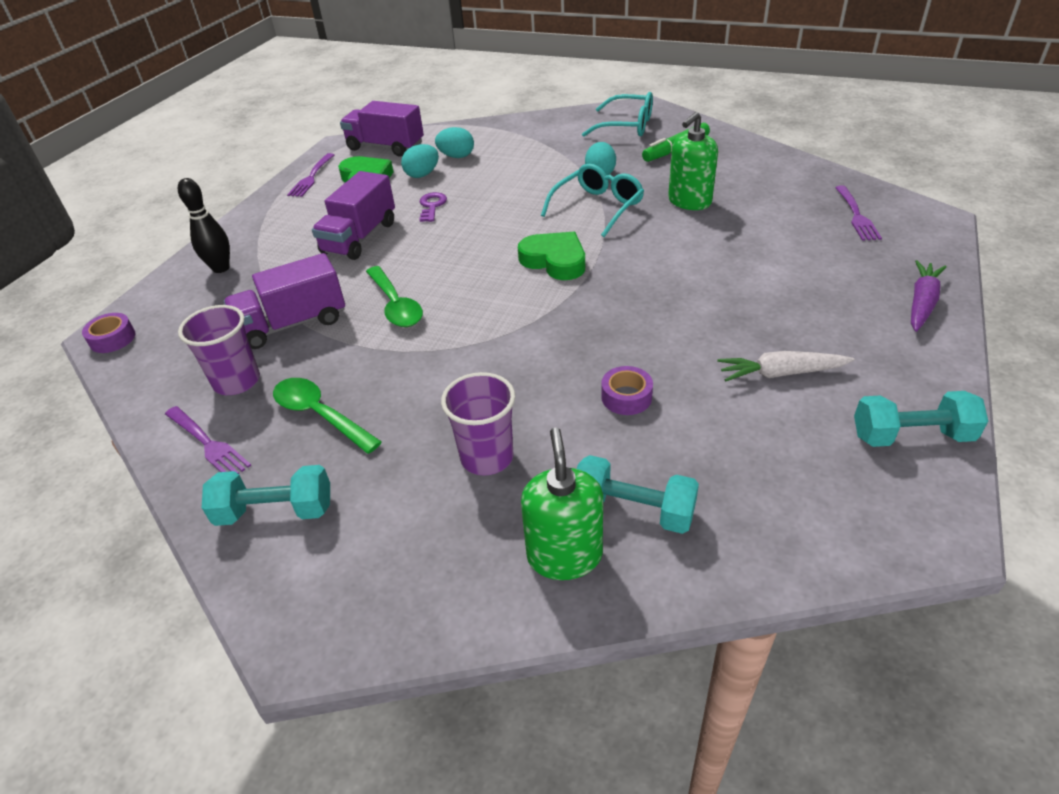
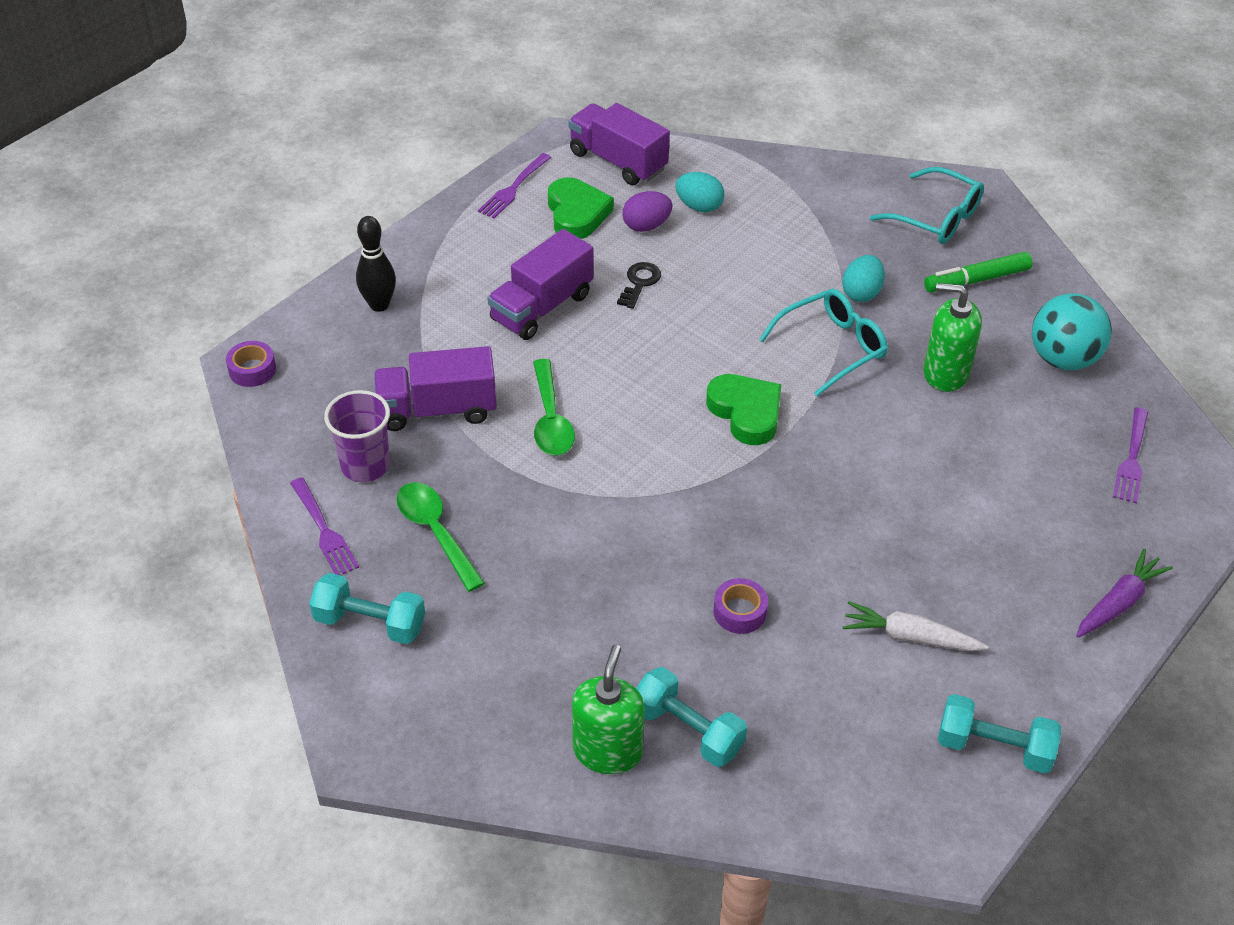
camera: 15 degrees right, 5 degrees up
turquoise egg [401,144,439,178] -> purple egg [622,191,672,232]
purple key [419,192,447,222] -> black key [617,262,661,309]
purple cup [441,372,515,476] -> none
green soap dispenser [668,112,718,210] -> green soap dispenser turned 45 degrees clockwise [923,283,982,392]
none -> turquoise ball [1032,293,1112,370]

